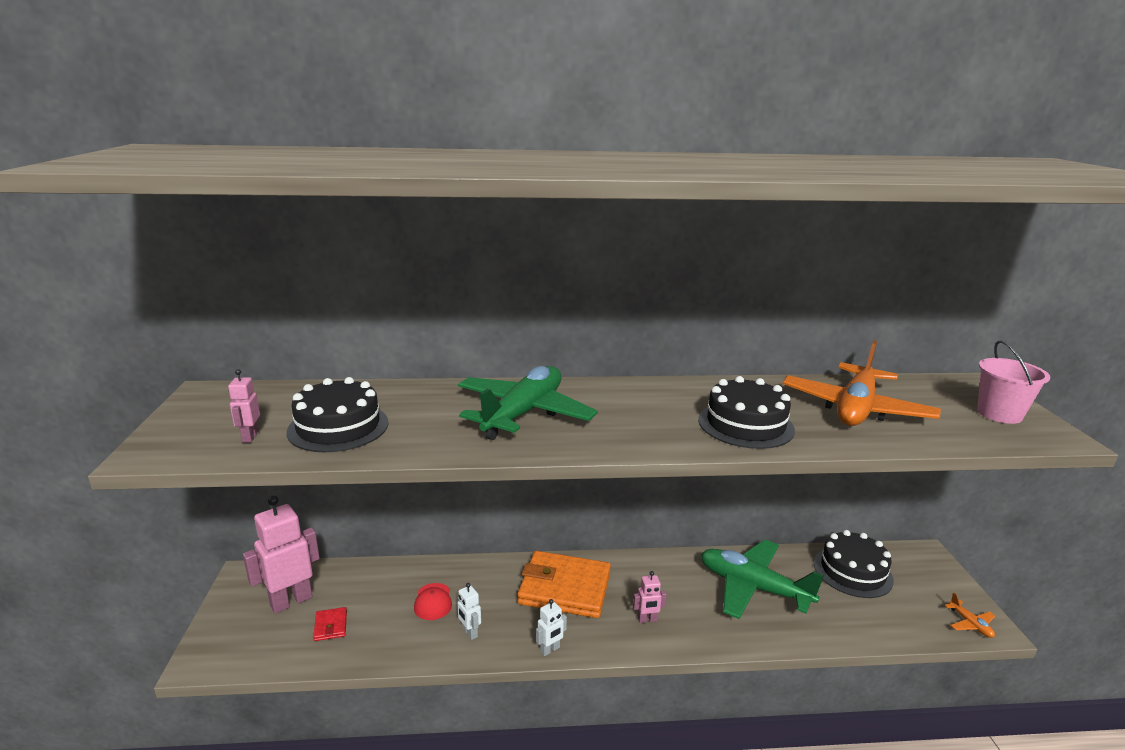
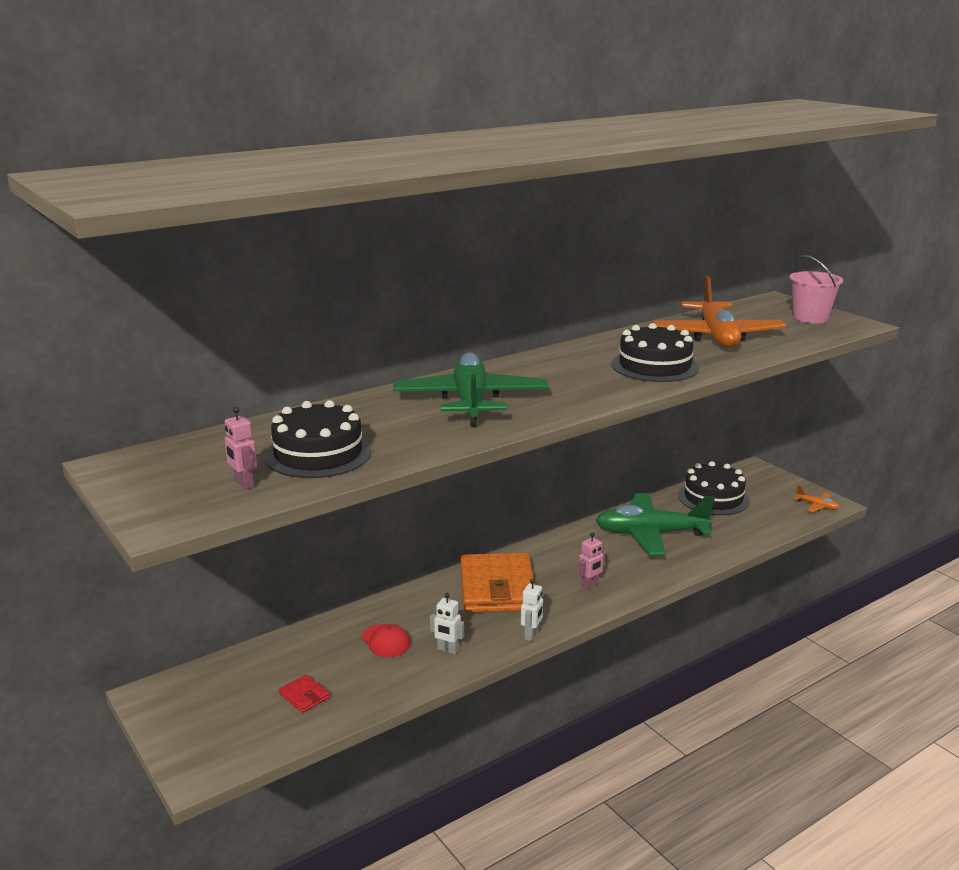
camera: 30 degrees left, 0 degrees up
pink robot [243,496,320,614] -> none
orange wallet [517,551,611,618] -> orange wallet turned 75 degrees counterclockwise [460,553,535,613]

